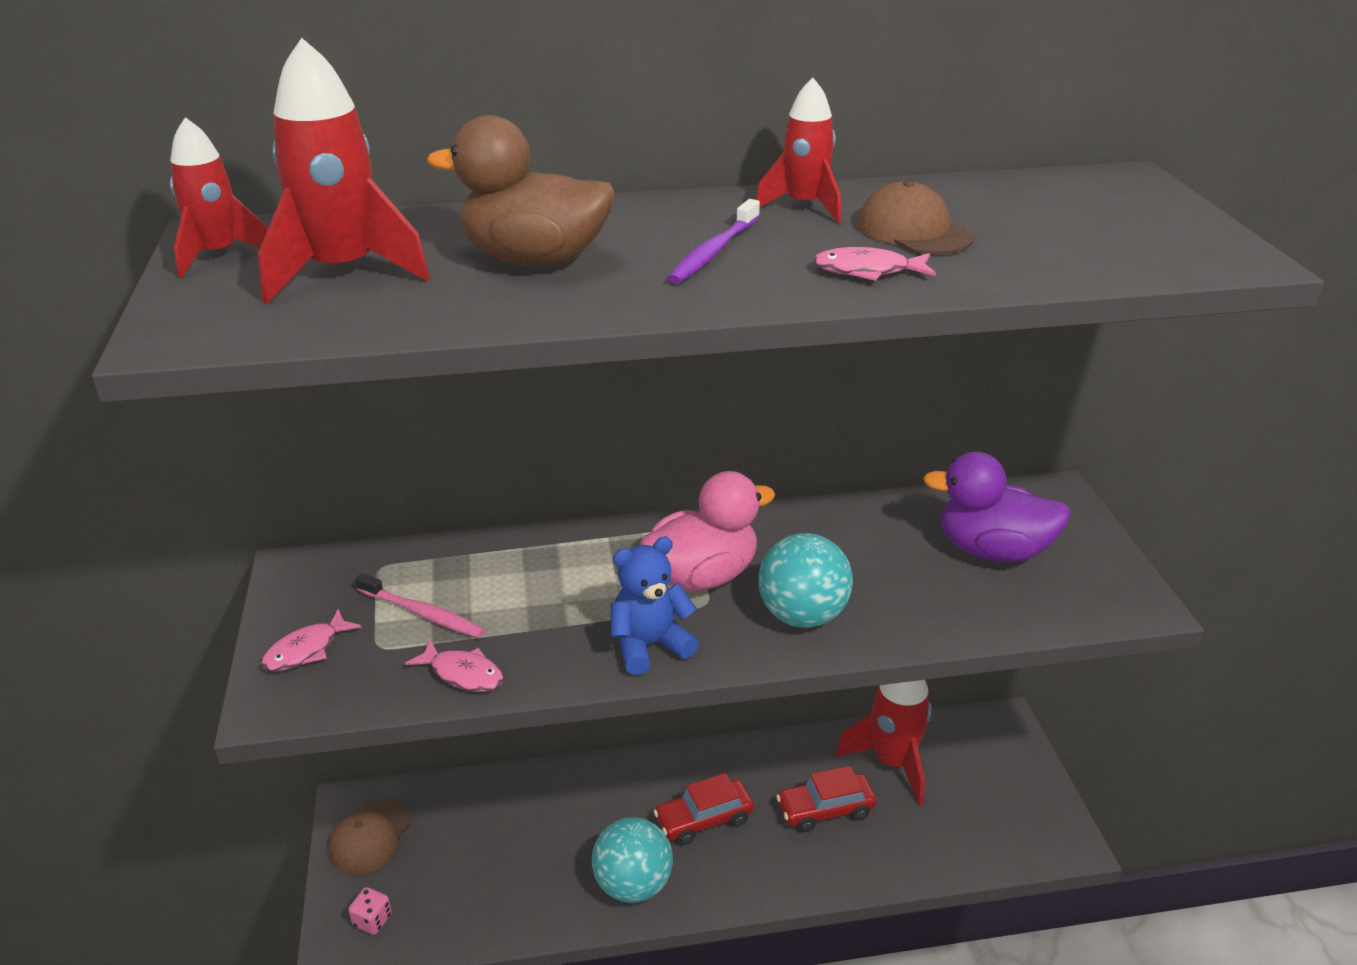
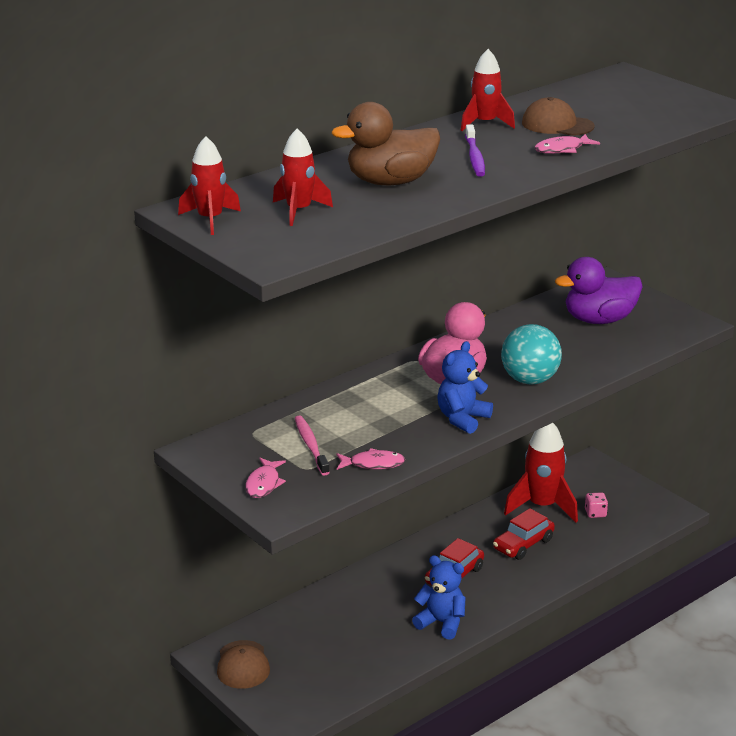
camera: 30 degrees left, 5 degrees down
red rocket [258,38,430,304] -> red rocket [273,128,333,226], size x0.63
pink dice [348,887,392,935] -> pink dice moved to [585,492,608,518]
pink toothbrush [356,573,485,638] -> pink toothbrush turned 105 degrees counterclockwise [295,416,330,475]
turquoise ball [592,817,673,903] -> blue teddy bear [412,555,465,640]

